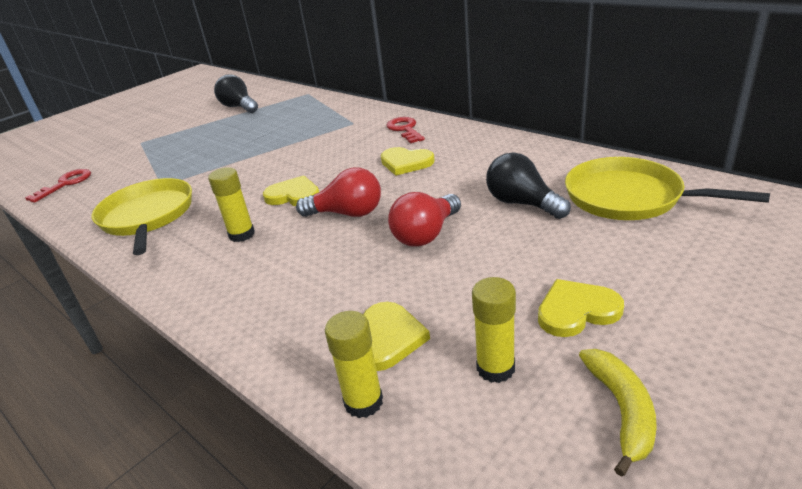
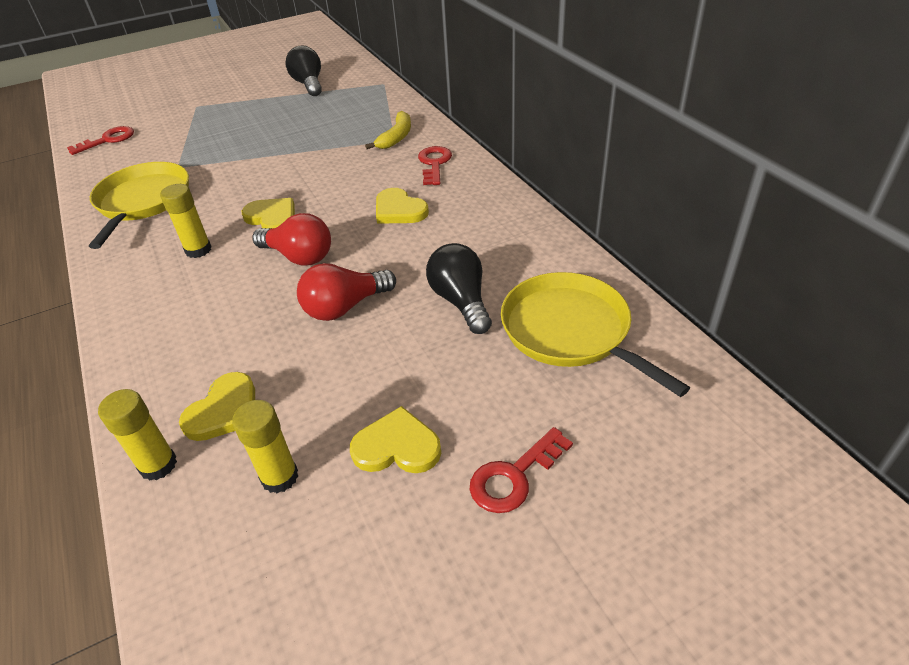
camera: 20 degrees right, 10 degrees up
yellow banana [579,349,657,477] -> yellow banana moved to [365,111,411,149]
none -> red key [469,427,573,513]

